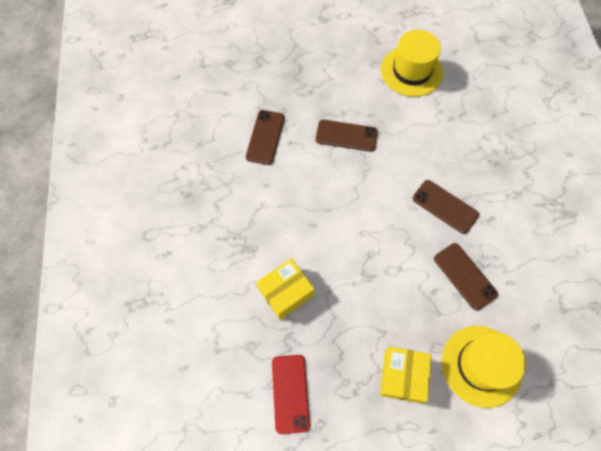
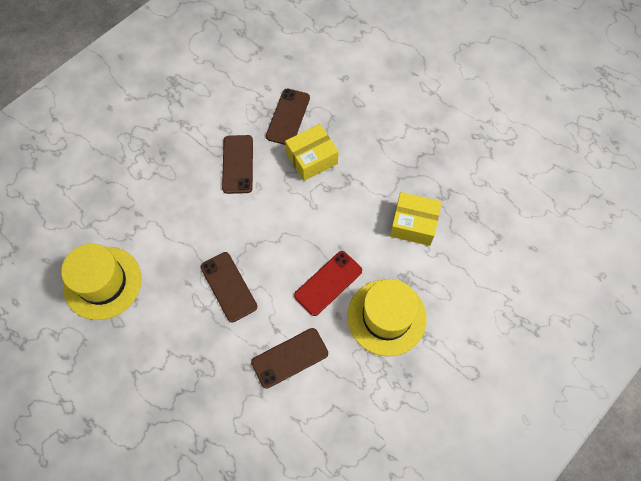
camera: 130 degrees left, 0 degrees up
red phone [272,355,310,434] -> red phone moved to [294,251,362,316]
yellow box [380,347,431,403] -> yellow box moved to [285,124,339,181]
yellow hat [442,326,526,408] -> yellow hat moved to [347,279,427,357]

